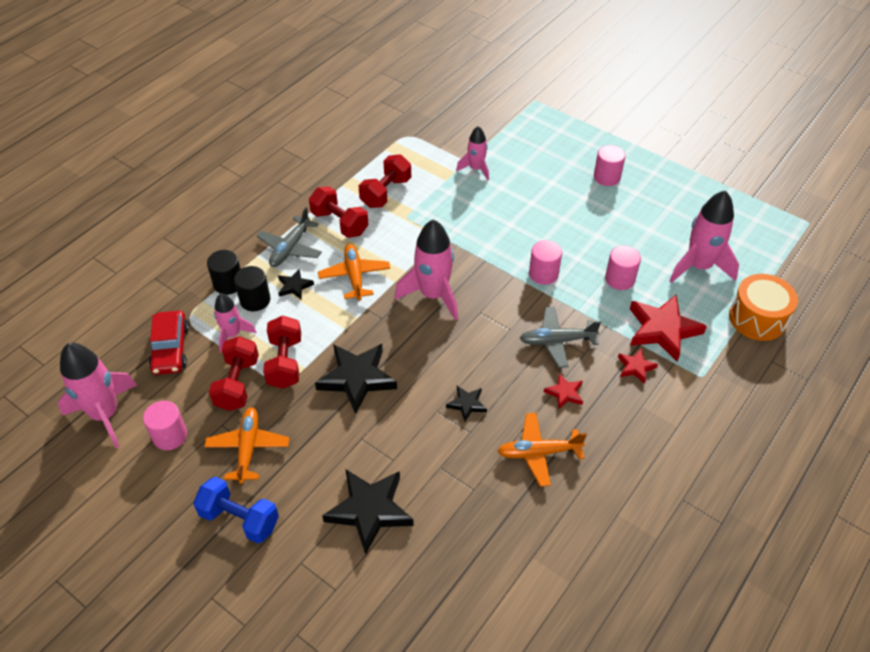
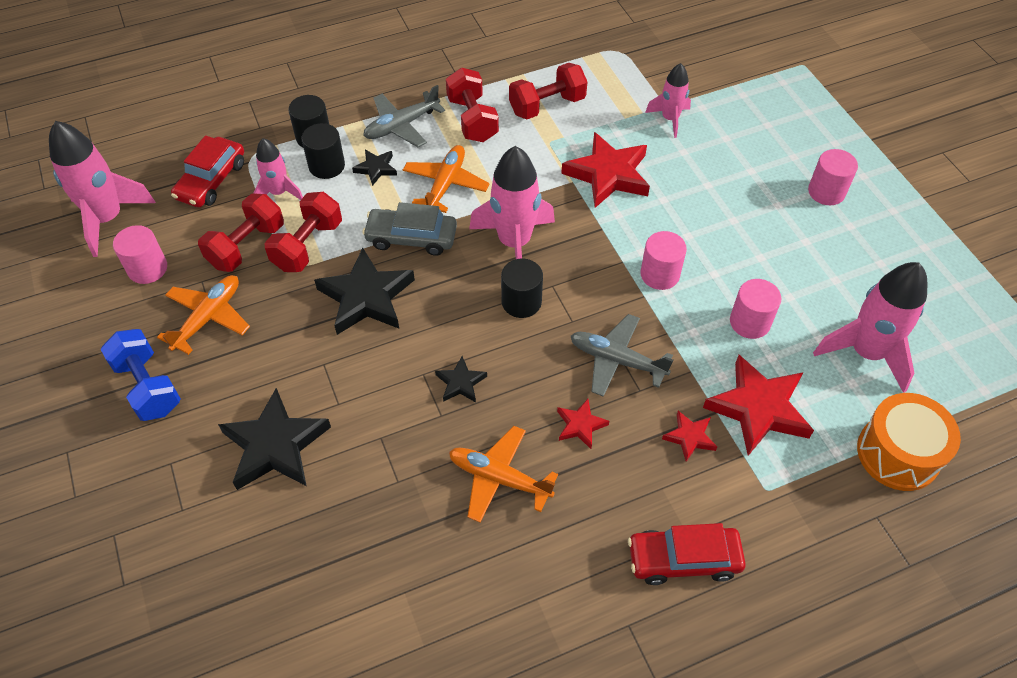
camera: 30 degrees right, 5 degrees up
none -> grey car [362,202,457,256]
none -> black cylinder [501,259,543,318]
none -> red star [561,132,650,208]
none -> red car [628,523,746,585]

